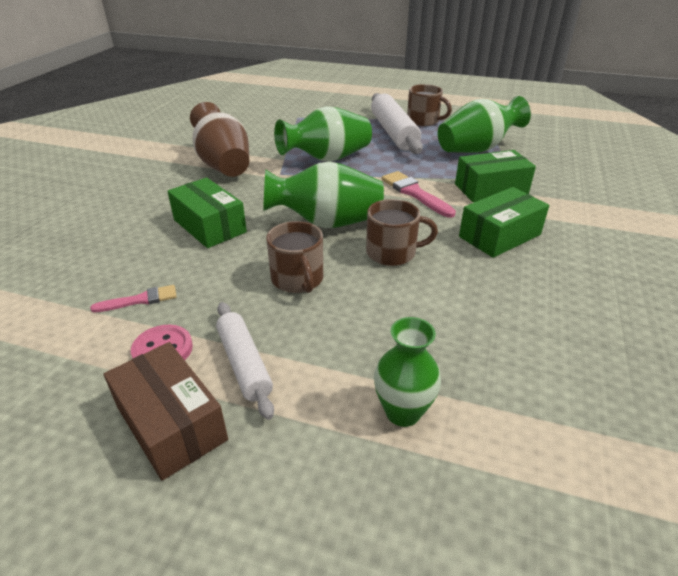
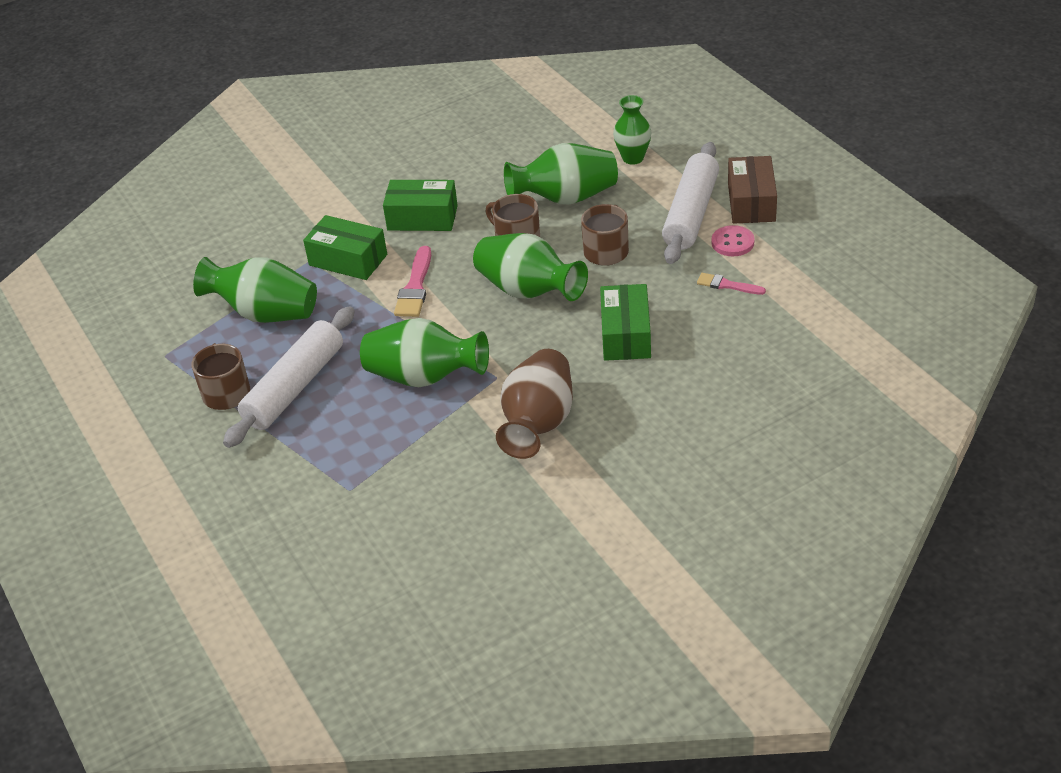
camera: 135 degrees left, 5 degrees up
white rolling pin [216,302,274,420] -> white rolling pin [662,142,719,264], size x1.68
none -> green vase [504,143,618,205]

